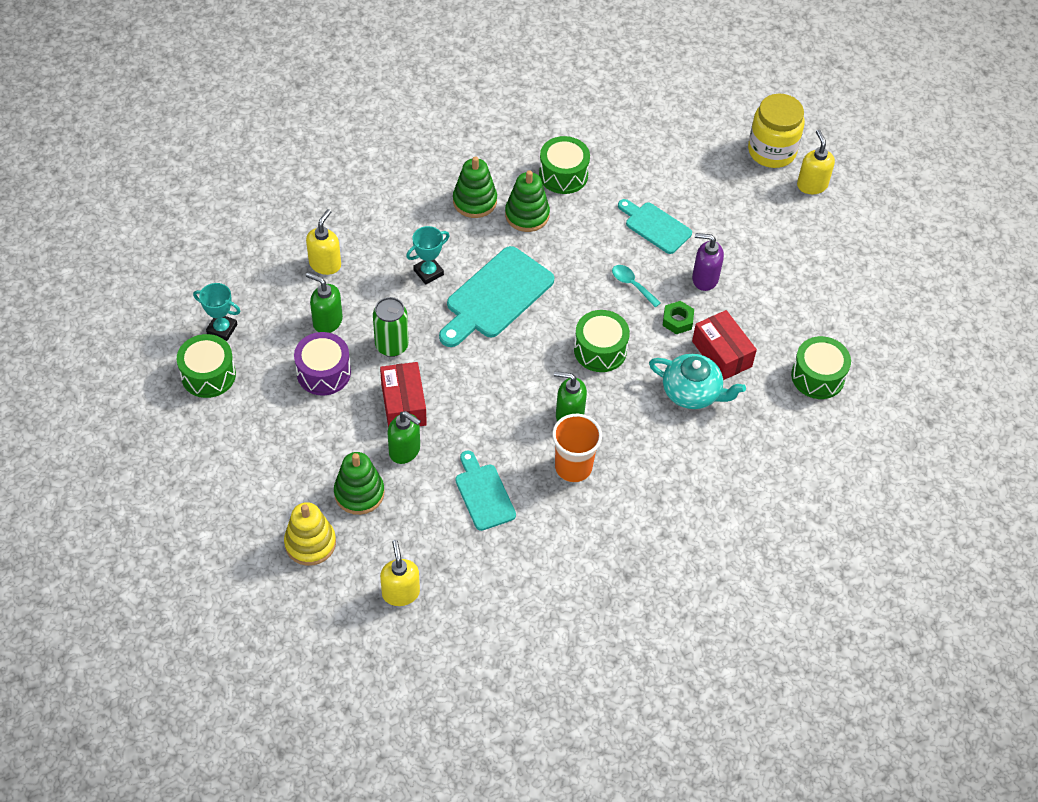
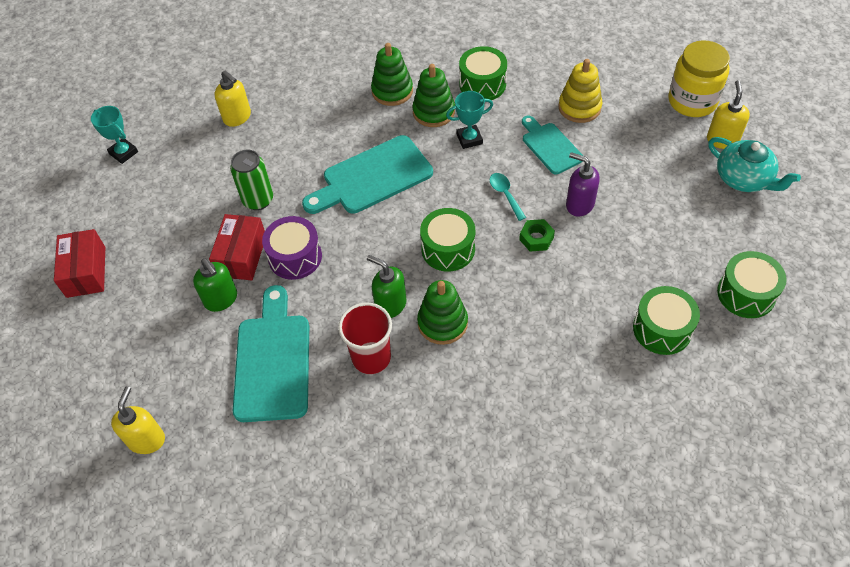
camera: 25 degrees right, 0 degrees up
green drum [177,334,236,398] -> green drum moved to [717,251,787,318]
yellow stacking toy [284,502,336,566] -> yellow stacking toy moved to [558,59,602,123]
purple drum [294,332,351,396] -> purple drum moved to [262,216,322,280]
yellow soap dispenser [306,209,341,275] -> yellow soap dispenser turned 90 degrees clockwise [215,71,251,127]
green soap dispenser [306,272,343,333] -> none
green stacking toy [334,452,384,515] -> green stacking toy moved to [417,280,468,345]
turquoise trophy [406,226,449,285] -> turquoise trophy moved to [446,91,493,149]
turquoise cutting board [455,451,516,531] -> turquoise cutting board [233,285,309,422], size x1.64
orange cup [552,414,602,482] -> red cup [338,303,392,374]
turquoise teapot [649,354,746,409] -> turquoise teapot moved to [708,137,801,192]
red box [692,310,757,380] -> red box moved to [54,229,105,298]

